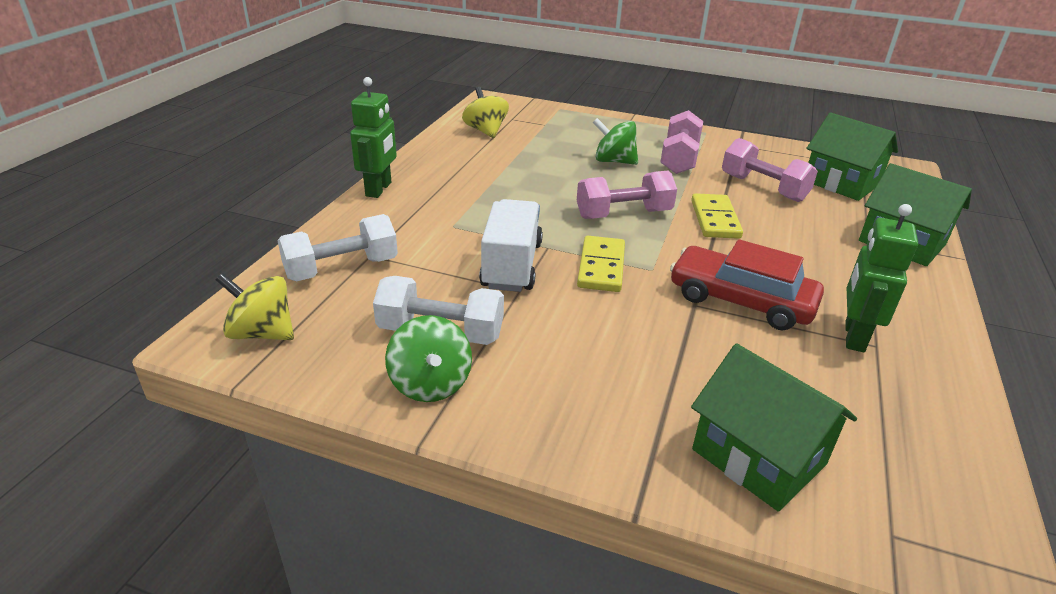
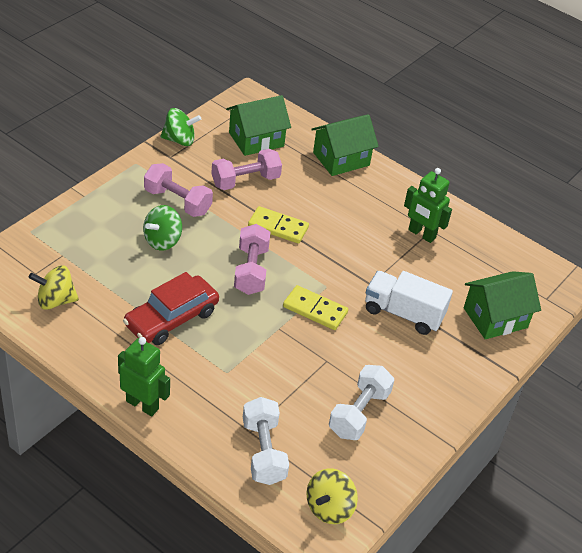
camera: 75 degrees left, 10 degrees up
green spinning top [385,315,472,402] -> green spinning top moved to [160,108,201,146]
white truck [479,199,543,292] -> white truck moved to [365,271,453,335]
red car [670,239,824,330] -> red car moved to [123,272,219,345]

